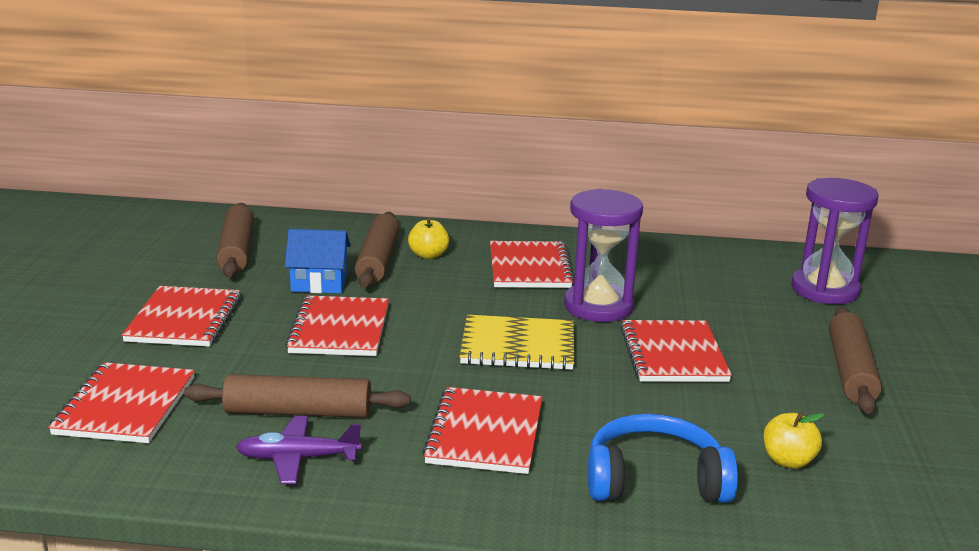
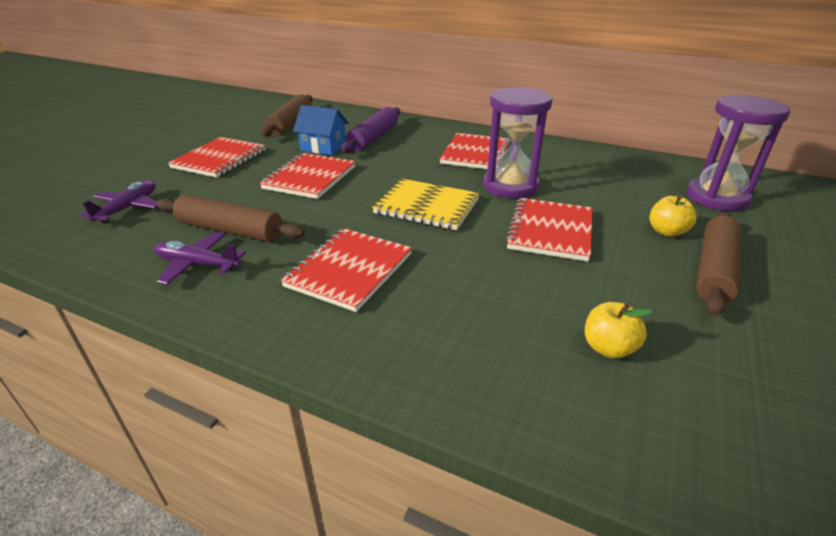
camera: 20 degrees right, 10 degrees up
red notebook [48,362,195,443] -> purple plane [80,180,158,223]
brown rolling pin [355,212,399,288] -> purple rolling pin [341,107,400,153]
yellow apple [408,218,449,259] -> yellow apple moved to [650,195,697,237]
blue headphones [588,414,738,503] -> none

